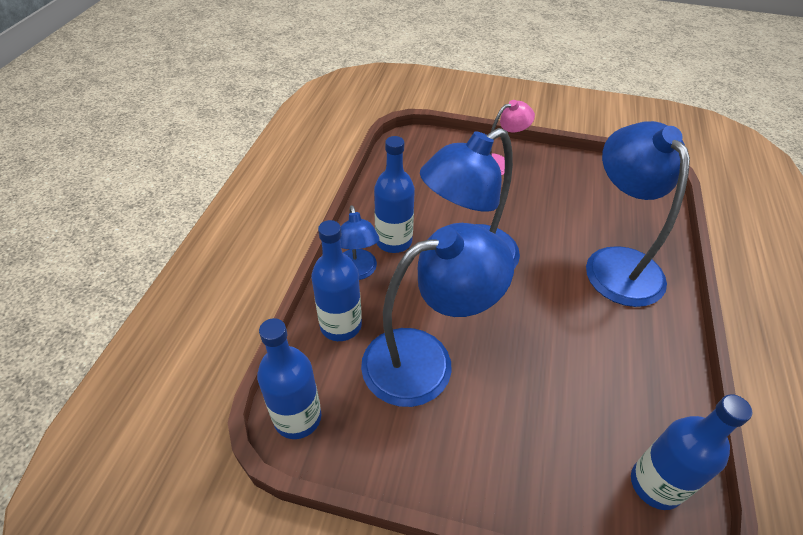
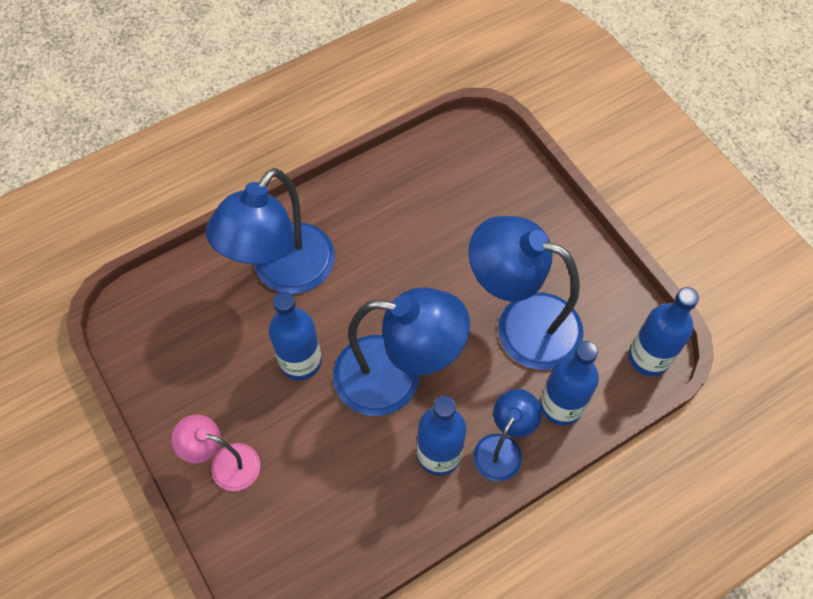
camera: 135 degrees left, 15 degrees up
blue bottle [631,394,752,510] -> blue bottle moved to [269,292,322,380]

